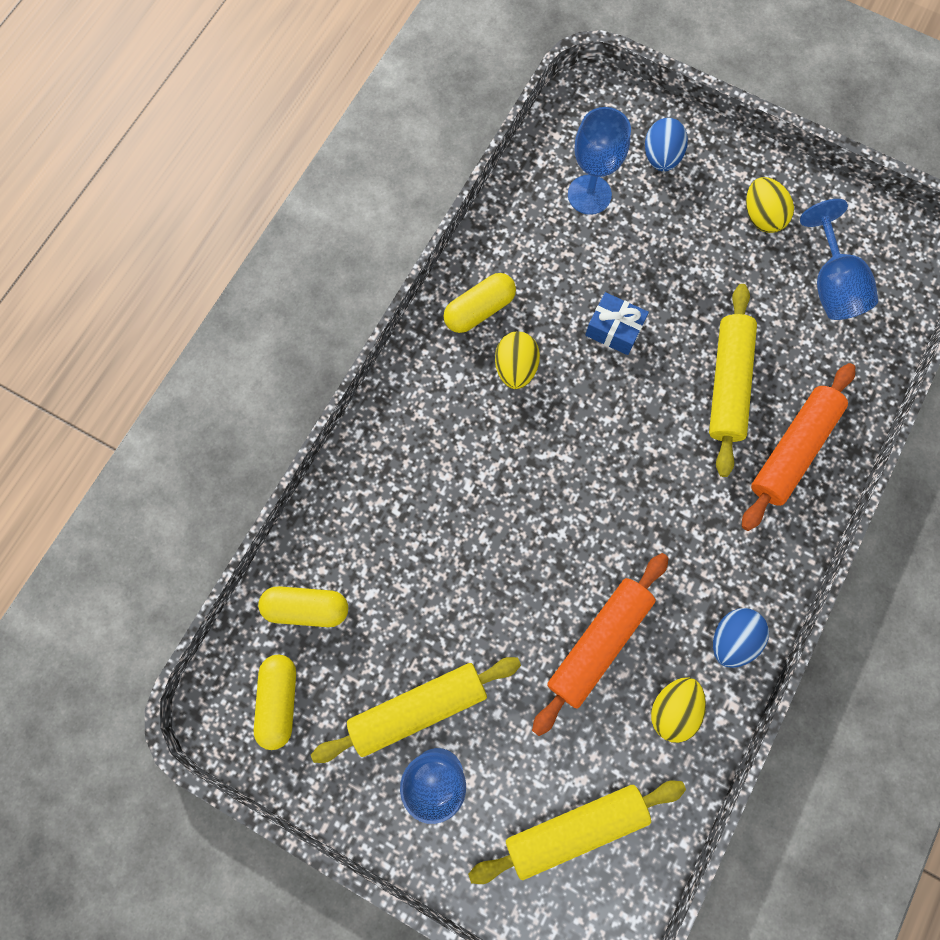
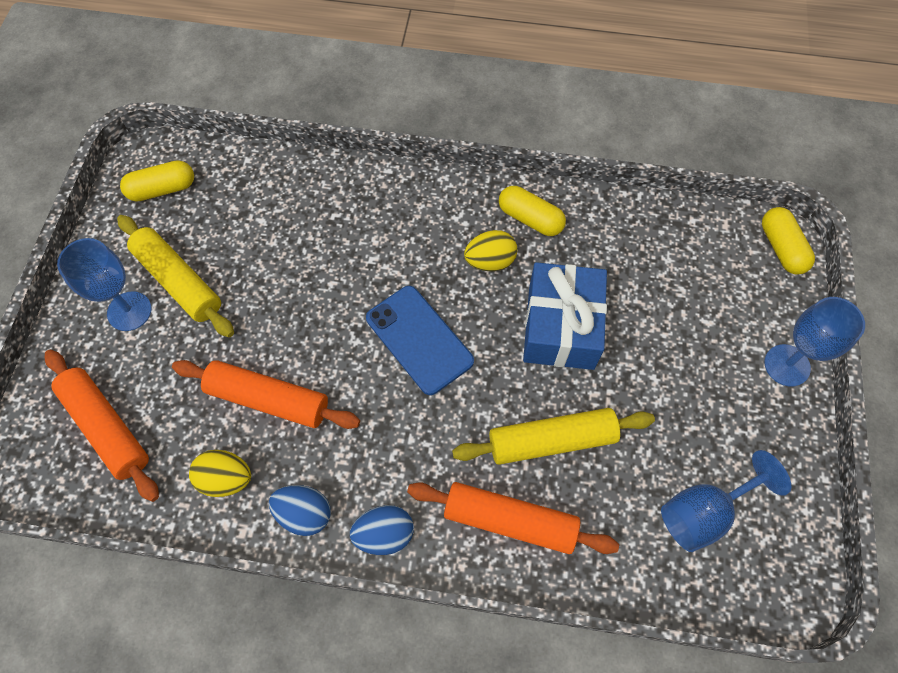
camera: 70 degrees right, 10 degrees down
yellow capsule [258,586,348,627] -> yellow capsule moved to [762,207,815,275]
yellow rolling pin [468,780,686,884] -> orange rolling pin [45,350,159,502]
blue goblet [568,107,631,215] -> blue goblet moved to [764,297,865,387]
blue gift [585,292,649,355] -> blue gift [523,262,607,370], size x1.90
blue egg [645,118,688,172] -> blue egg moved to [350,505,414,555]
yellow egg [746,177,794,233] -> none
none -> blue phone [366,286,474,395]

